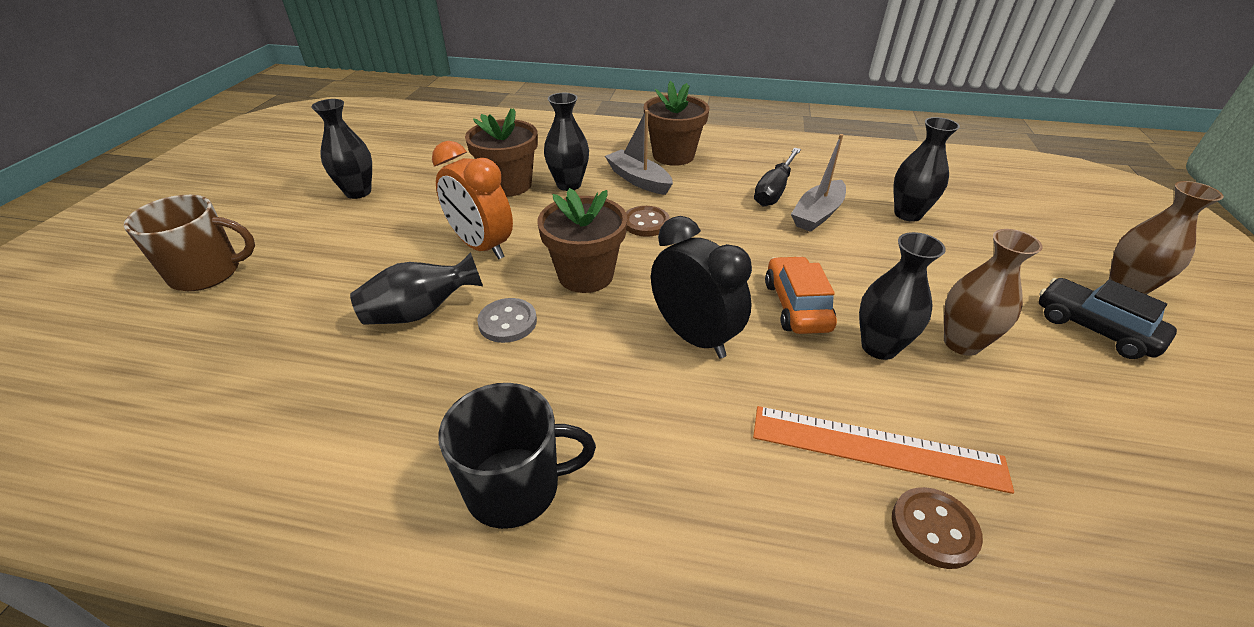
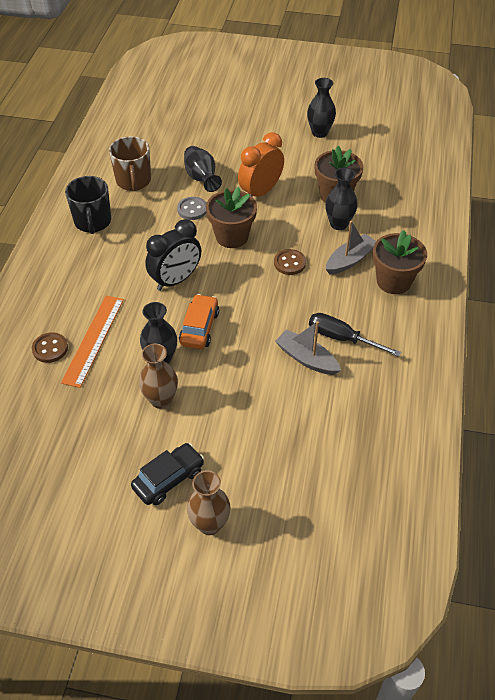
camera: 90 degrees right, 10 degrees up
brown mug [124,195,255,291] -> brown mug moved to [109,136,151,191]
orange car [765,256,837,334] -> orange car turned 75 degrees counterclockwise [179,294,219,349]
black vase [894,117,960,222] -> none

